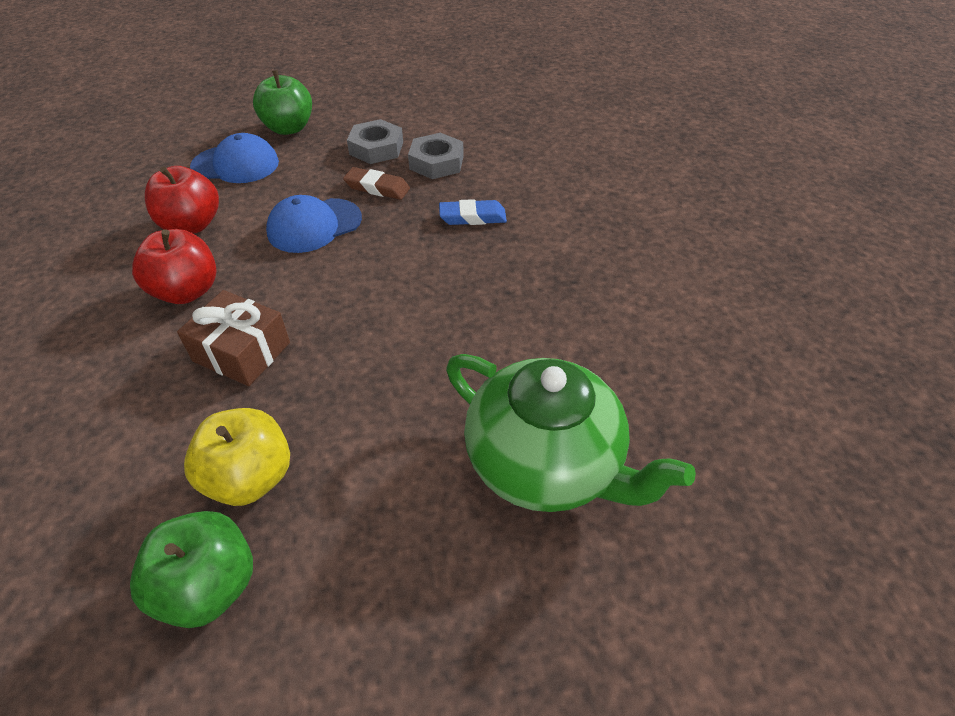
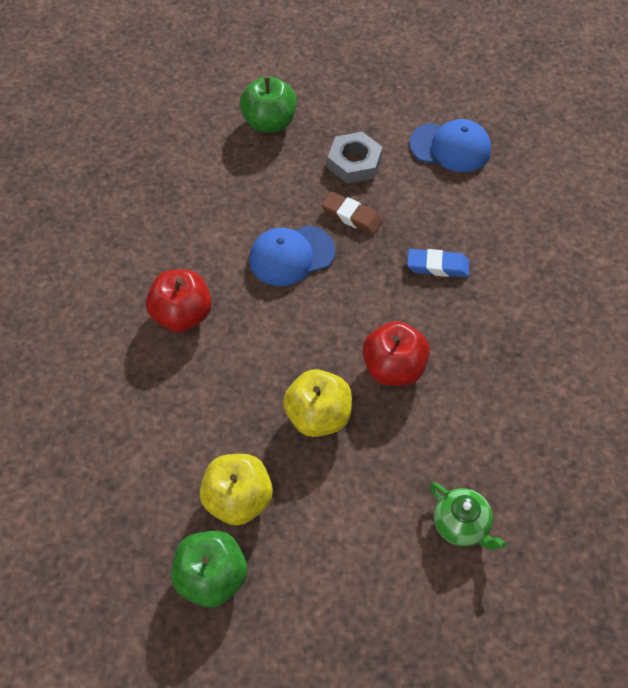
camera: 10 degrees right, 10 degrees up
red apple [145,166,219,234] -> red apple moved to [362,321,430,386]
brown gift [177,290,290,386] -> none
blue cap [190,133,279,183] -> blue cap moved to [409,119,491,172]
grey nut [408,133,464,179] -> none
green teapot [446,354,696,512] -> green teapot [430,482,506,550], size x0.49
none -> yellow apple [283,369,352,437]

